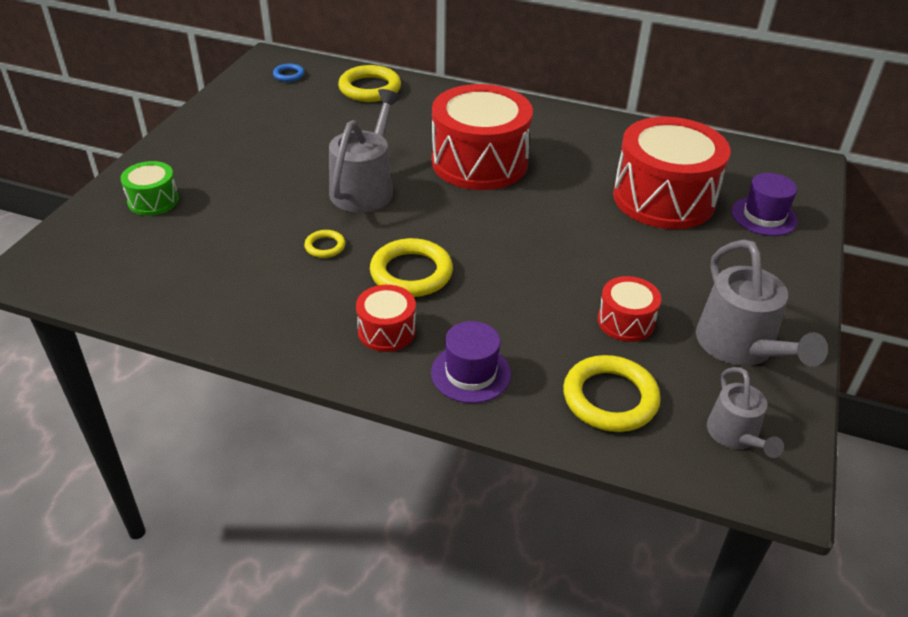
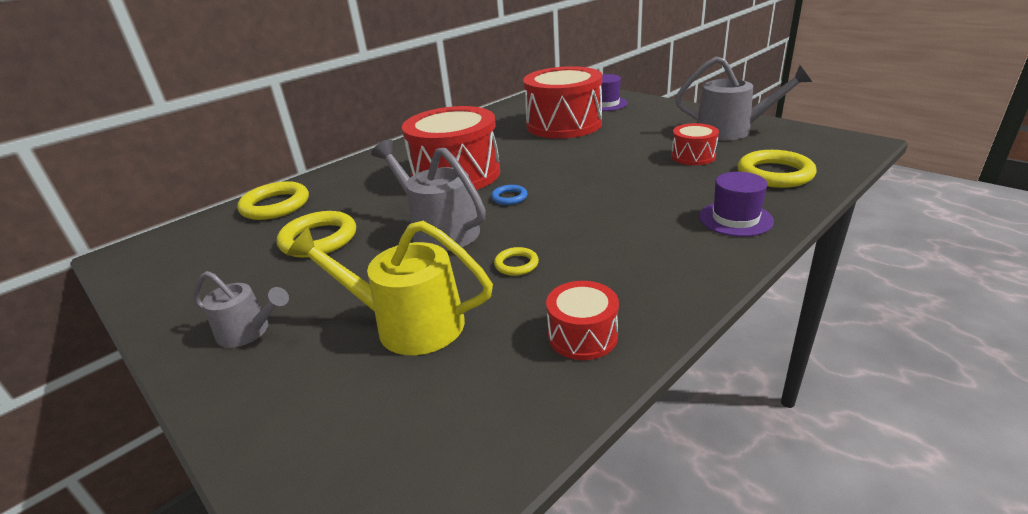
camera: 60 degrees left, 10 degrees down
green drum [120,161,179,216] -> none
blue ring [273,64,304,82] -> blue ring moved to [491,185,527,205]
red drum [356,285,416,352] -> red drum moved to [546,281,619,360]
yellow ring [370,238,453,297] -> yellow ring moved to [277,211,356,258]
grey watering can [707,367,784,458] -> grey watering can moved to [193,271,289,348]
none -> yellow watering can [287,221,493,355]

